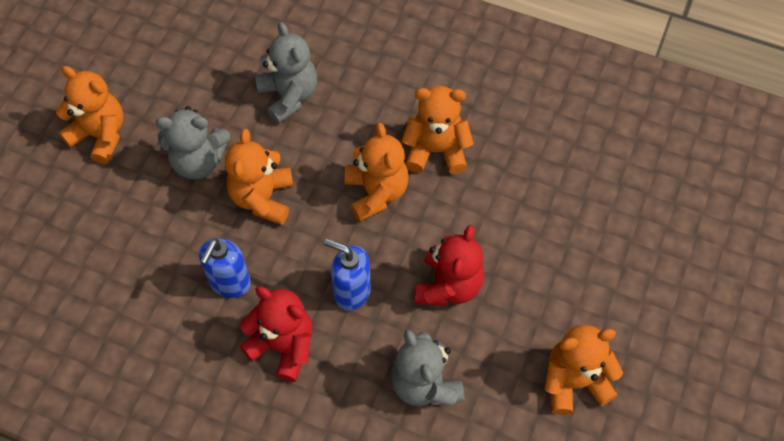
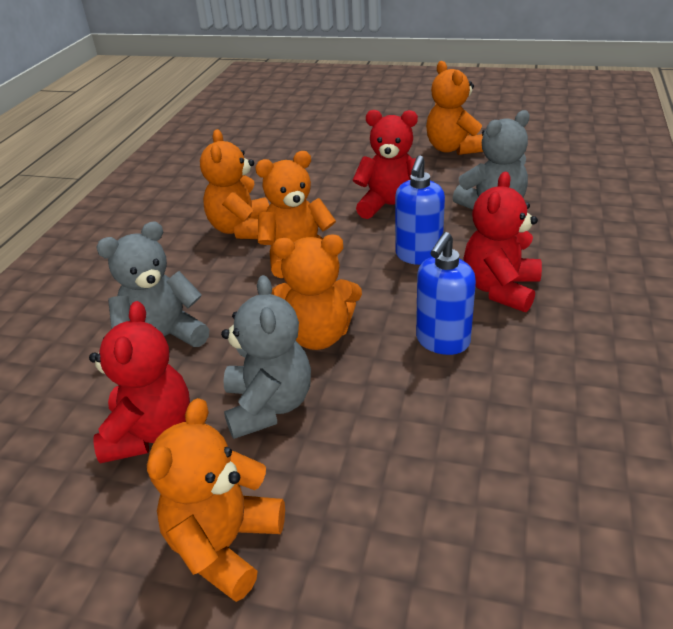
camera: 95 degrees left, 25 degrees down
blue soap dispenser [199,238,251,298] -> blue soap dispenser turned 105 degrees clockwise [416,232,476,355]
none -> red teddy bear [89,301,190,463]

